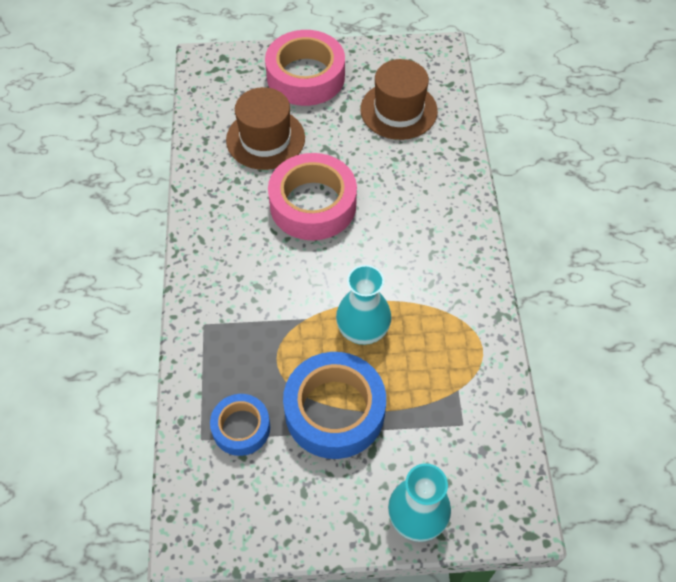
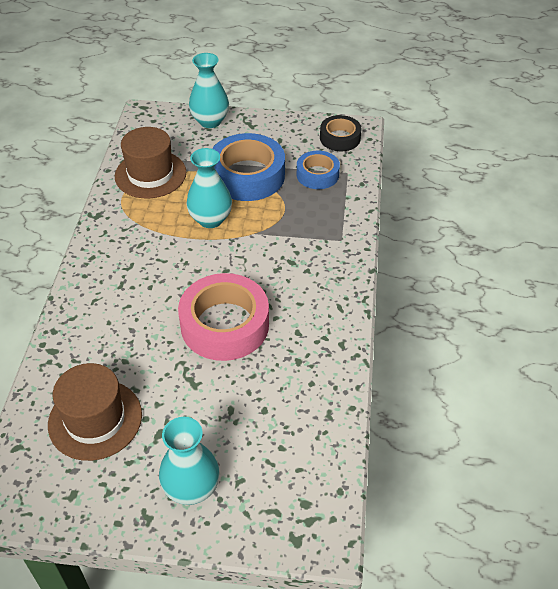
camera: 170 degrees left, 10 degrees down
brown hat [226,87,305,170] -> brown hat moved to [115,127,186,198]
pink tape [265,30,345,106] -> turquoise vase [159,417,220,505]
none -> black tape [320,115,362,151]

